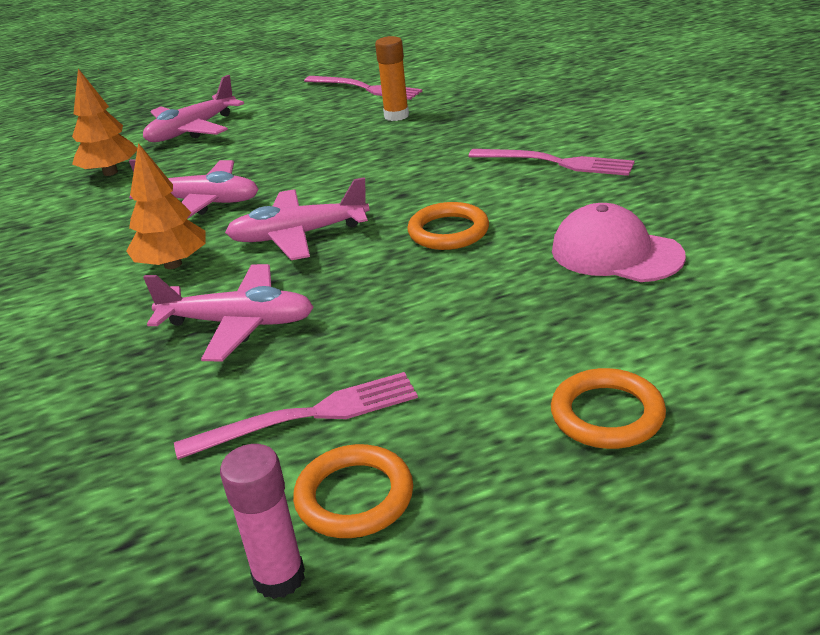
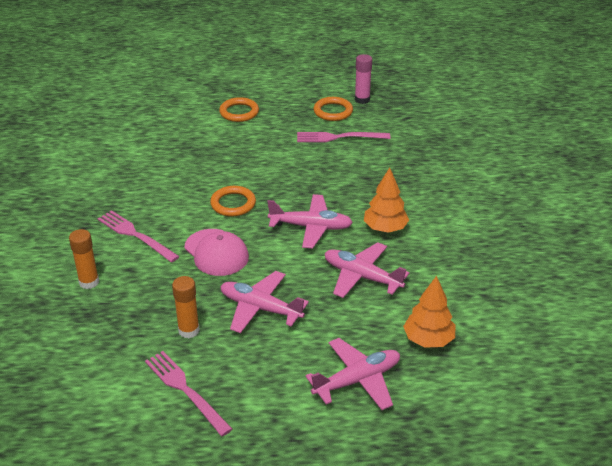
camera: 165 degrees left, 5 degrees up
pink plane [143,264,314,361] -> pink plane moved to [221,271,309,333]
pink cap [552,203,686,282] -> pink cap moved to [184,229,249,276]
none -> orange glue stick [69,229,99,289]

